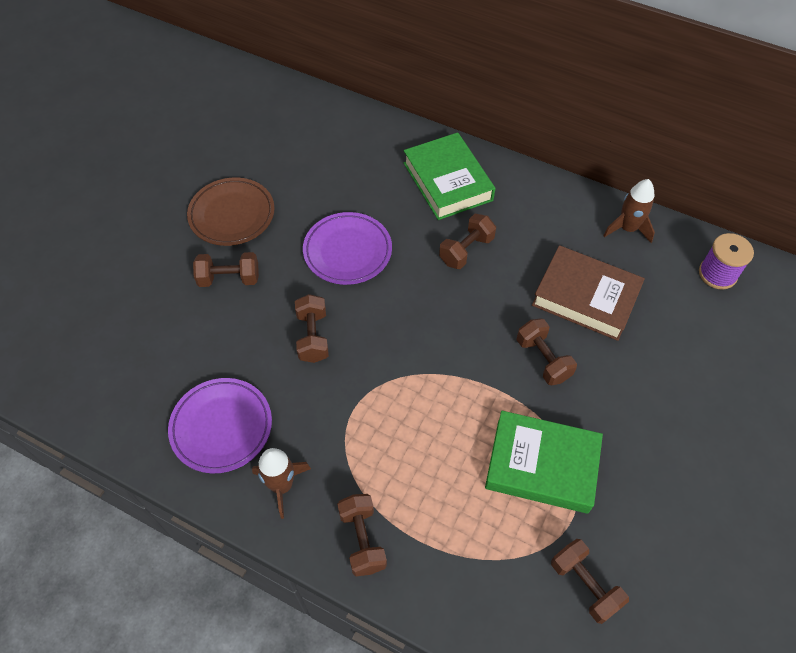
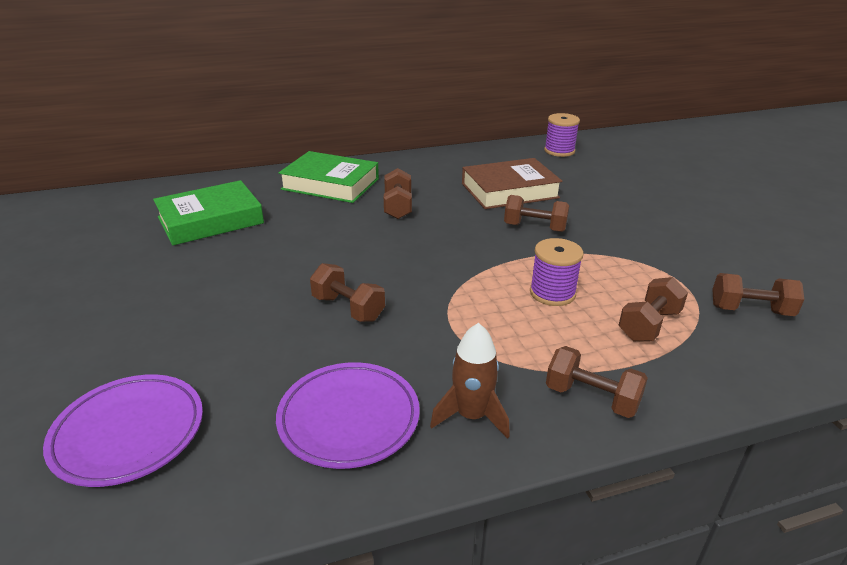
camera: 45 degrees left, 25 degrees down
brown plate [187,178,275,246] -> none
brown dumbbell [193,252,259,287] -> brown dumbbell moved to [619,277,688,341]
purple plate [303,212,392,285] -> purple plate moved to [43,374,203,487]
green book [485,411,603,514] -> green book moved to [153,180,264,245]
brown rocket [603,179,655,243] -> none
none -> purple spool [530,238,583,306]

